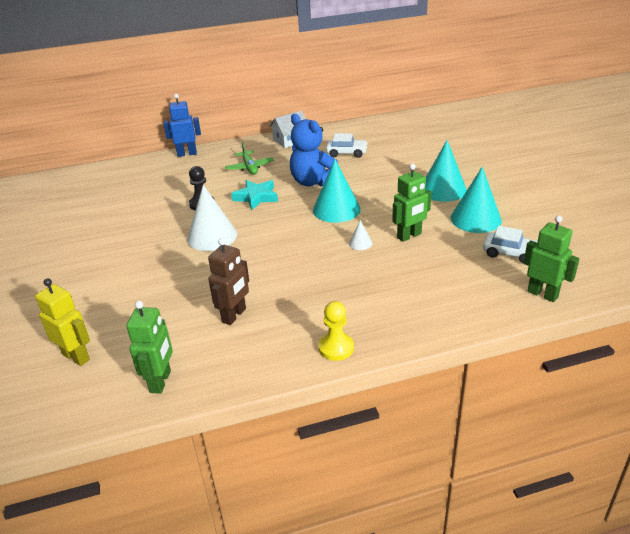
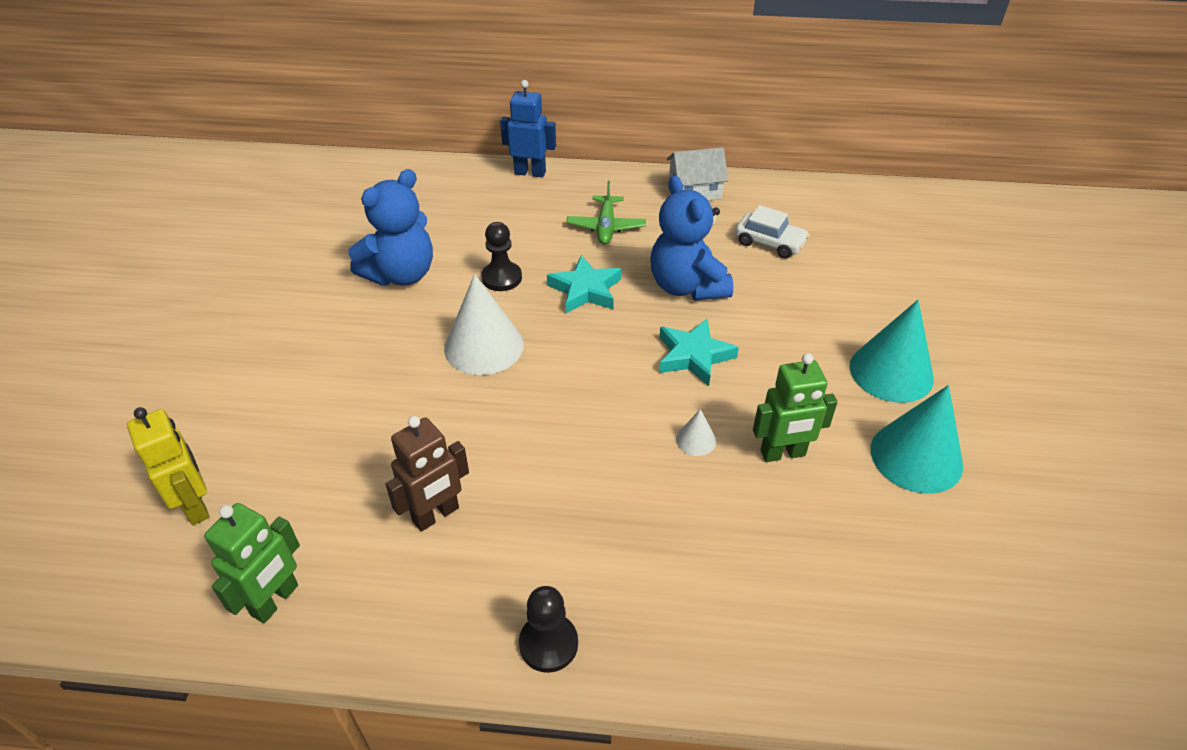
camera: 20 degrees right, 10 degrees up
turquoise cone [313,159,361,223] -> turquoise star [659,319,739,386]
yellow pawn [319,301,354,361] -> black pawn [519,586,578,673]
white car [483,226,538,263] -> none
green robot [523,215,580,302] -> none
none -> blue teddy bear [349,169,433,286]

